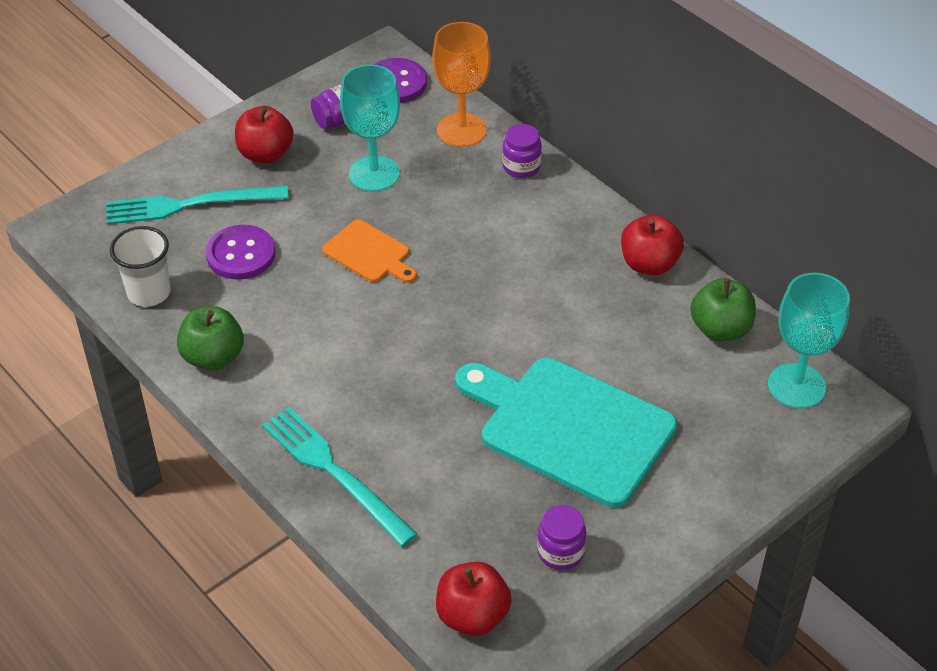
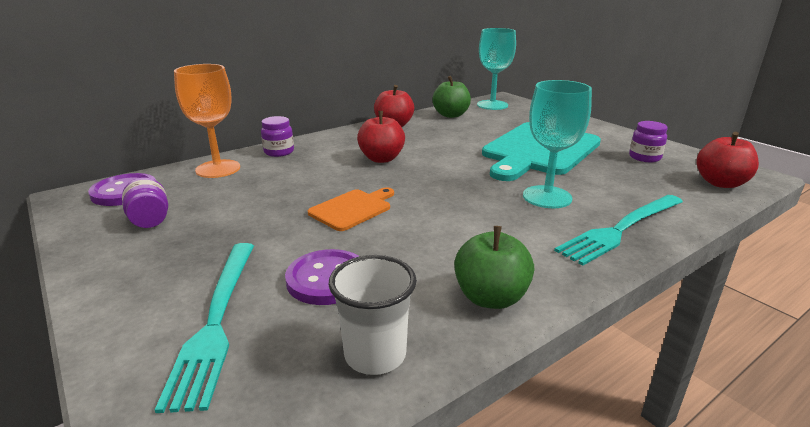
camera: 85 degrees left, 20 degrees down
red apple [235,106,293,163] -> red apple moved to [357,111,405,163]
turquoise goblet [340,64,400,192] -> turquoise goblet moved to [523,80,592,208]

